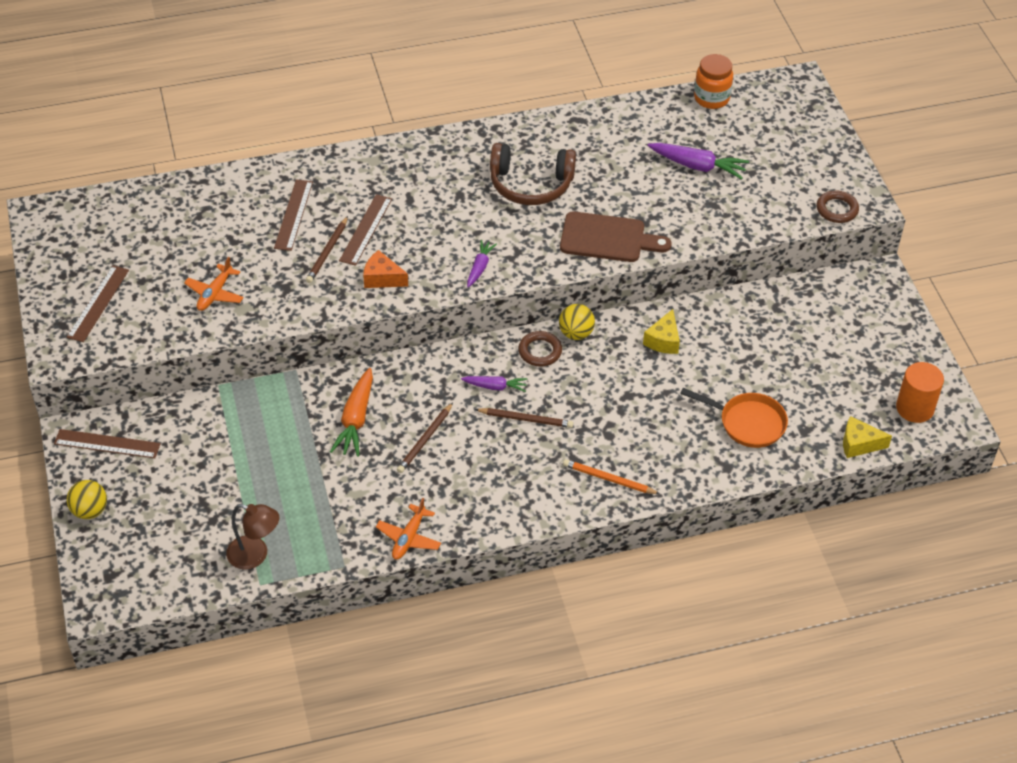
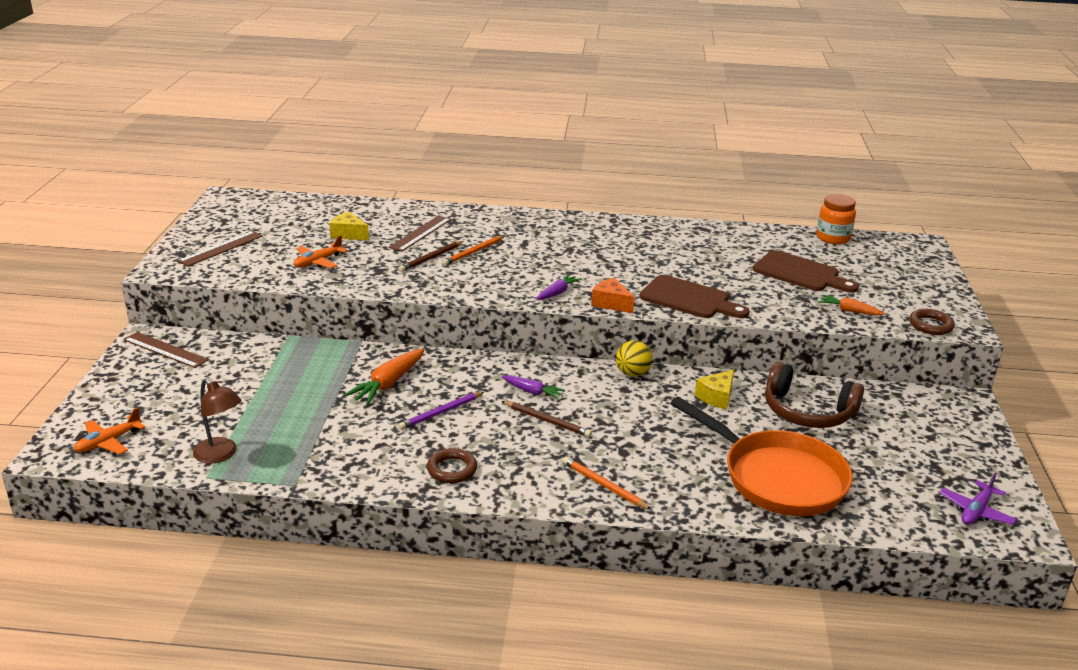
camera: 20 degrees right, 20 degrees down
yellow ball [67,480,107,519] -> none
brown ruler [339,194,392,266] -> orange pencil [442,236,505,265]
orange cheese [363,250,408,288] -> orange cheese moved to [591,278,635,313]
orange plane [376,498,441,560] -> orange plane moved to [74,407,145,454]
brown pencil [397,402,453,473] -> purple pencil [398,392,484,430]
brown headphones [490,143,576,205] -> brown headphones moved to [765,362,864,428]
brown ring [518,331,562,367] -> brown ring moved to [427,448,477,483]
purple carrot [648,143,749,179] -> brown cutting board [753,250,859,293]
orange pan [680,388,788,448] -> orange pan [670,397,853,516], size x1.67
yellow cheese [843,416,892,458] -> yellow cheese moved to [329,212,369,240]
orange cylinder [896,362,944,423] -> purple plane [940,473,1017,525]
none -> orange carrot [819,295,884,315]

